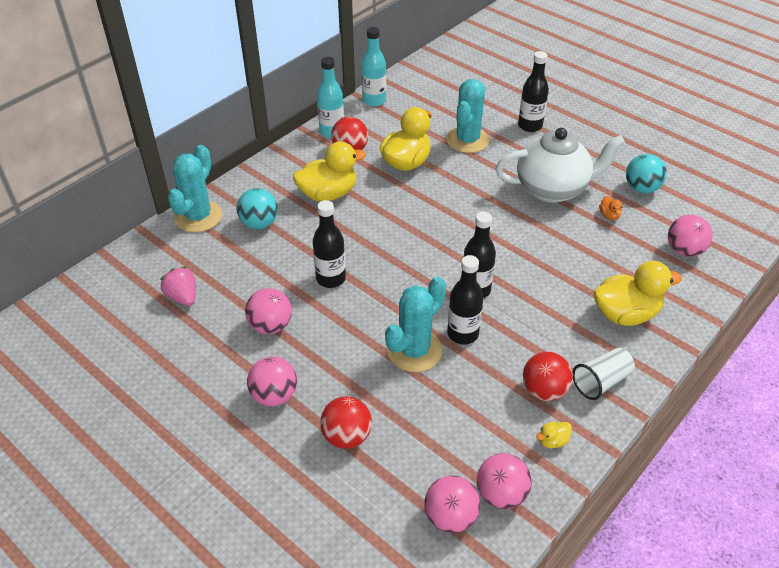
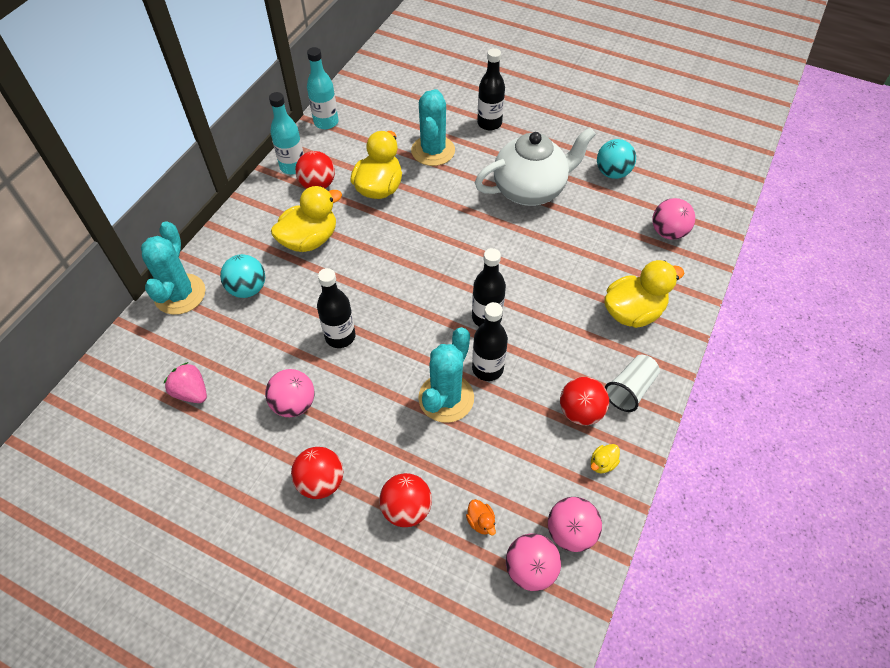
camera: 15 degrees left, 10 degrees up
pink ball [247,356,297,406] -> red ball [291,447,343,499]
orange duck [599,196,622,220] -> orange duck moved to [466,499,496,535]

